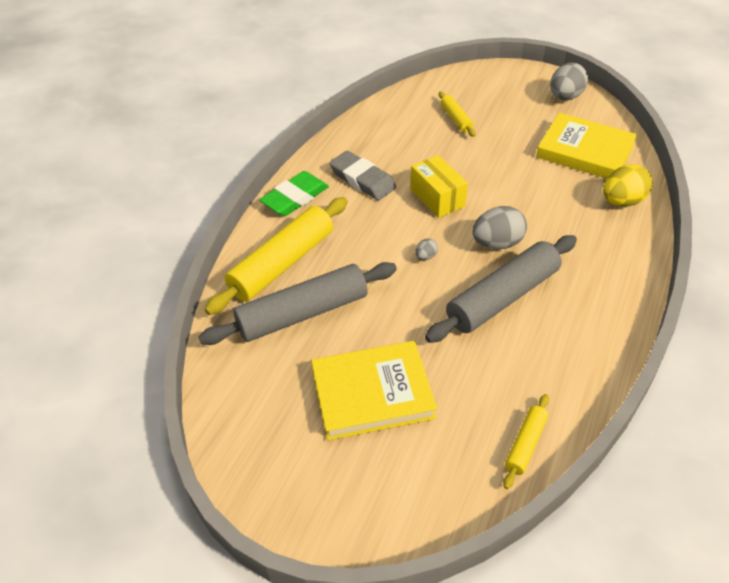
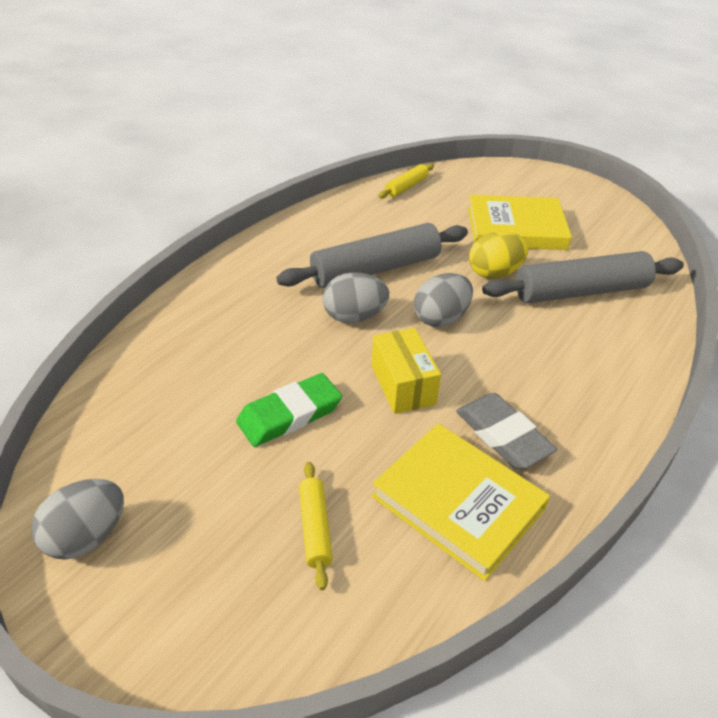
camera: 170 degrees left, 5 degrees down
yellow rolling pin [204,197,348,315] -> none
green eraser [259,171,329,216] -> green eraser moved to [236,373,342,447]
grey egg [415,238,438,261] -> grey egg [414,273,473,327], size x2.11
yellow book [536,113,637,178] -> yellow book moved to [372,423,550,581]
yellow egg [603,164,653,207] -> yellow egg moved to [469,231,528,279]

